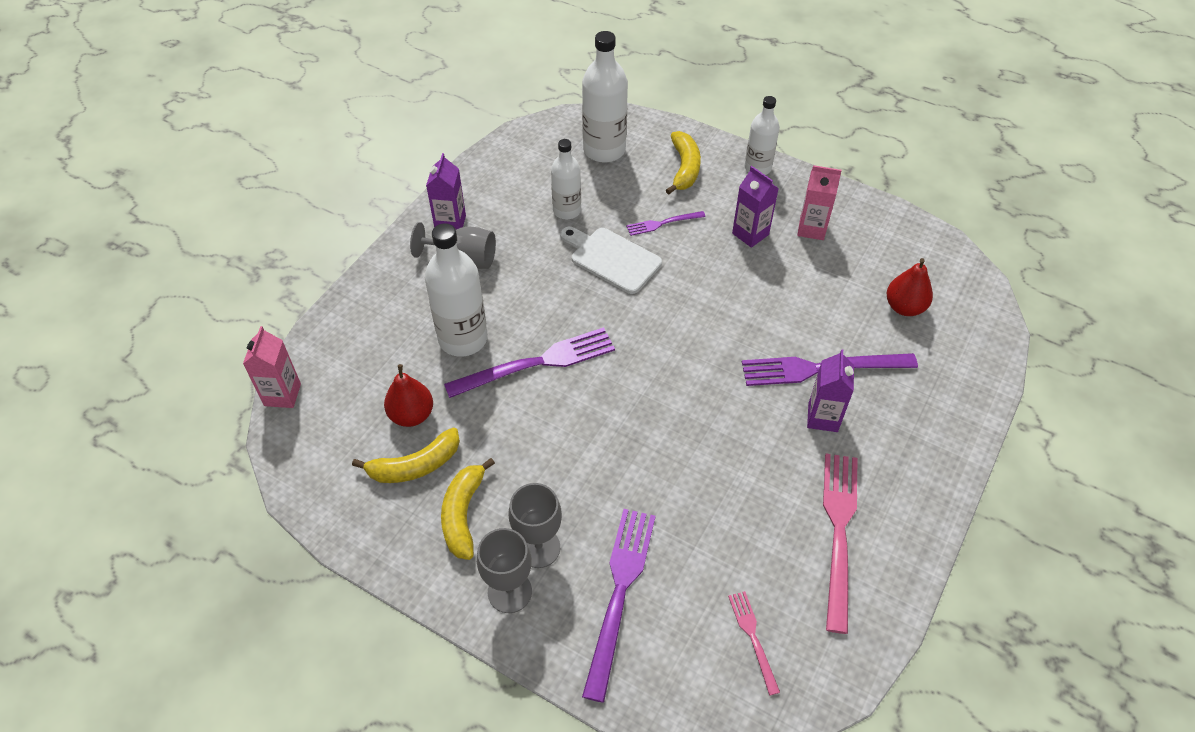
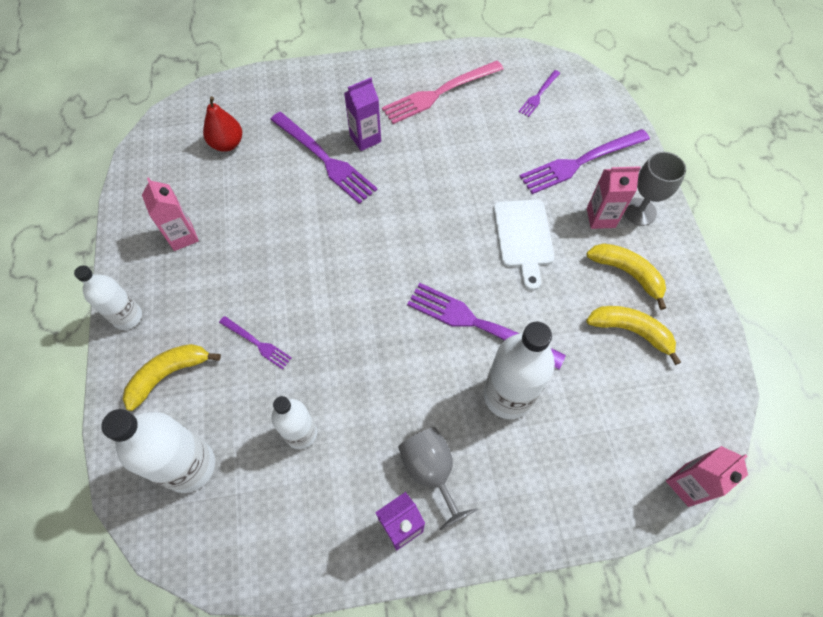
camera: 130 degrees left, 10 degrees up
red pear [384,364,433,427] -> none
yellow banana [441,458,495,560] -> yellow banana turned 105 degrees counterclockwise [586,243,666,310]
grey goblet [508,483,562,568] -> pink carton [587,166,641,229]
white cutting board [560,227,662,294] -> white cutting board moved to [493,200,554,291]
pink fork [728,591,780,696] -> purple fork [519,70,560,117]
purple carton [732,166,779,248] -> none

